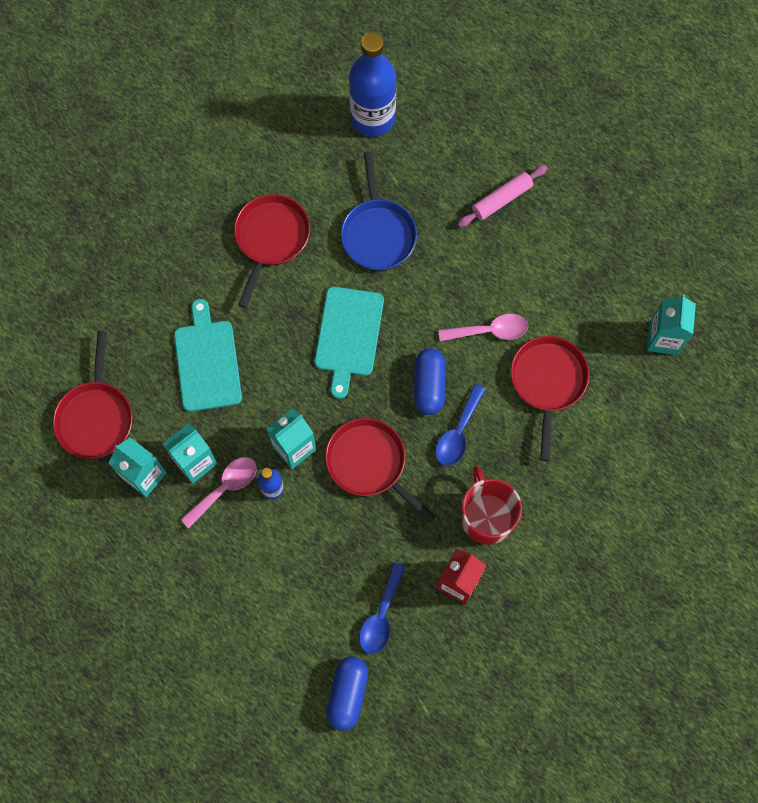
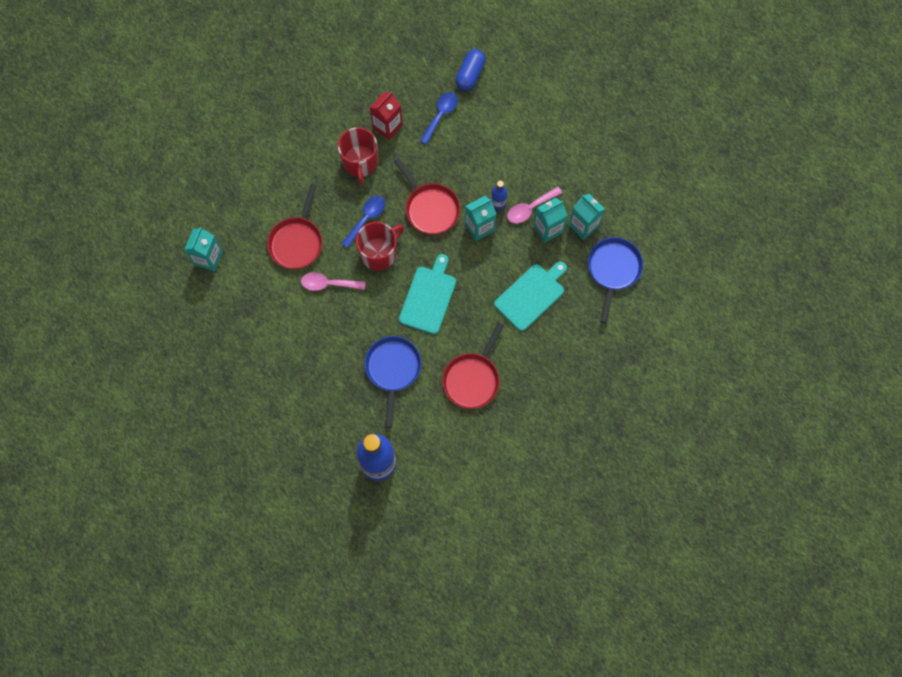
camera: 170 degrees left, 0 degrees up
red pan [53,331,132,459] -> blue pan [588,237,643,323]
turquoise cutting board [174,299,242,412] -> turquoise cutting board turned 135 degrees counterclockwise [494,262,567,331]
blue capsule [414,348,446,415] -> red mug [356,222,404,271]
pink rolling pin [458,165,547,227] -> none

